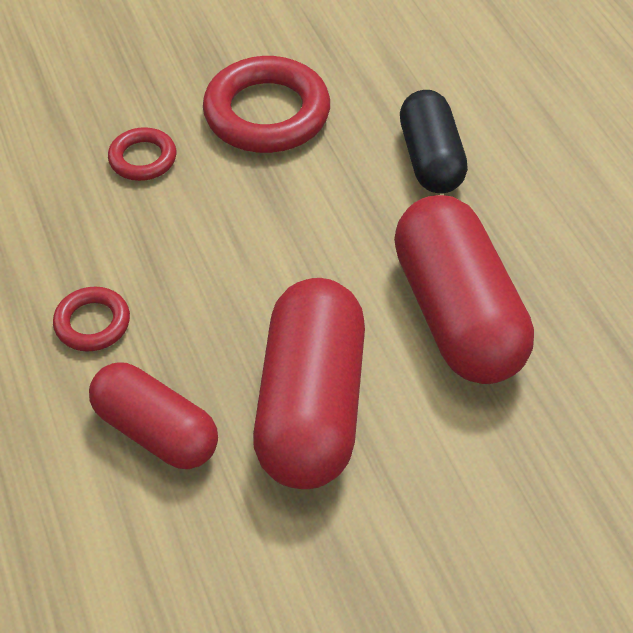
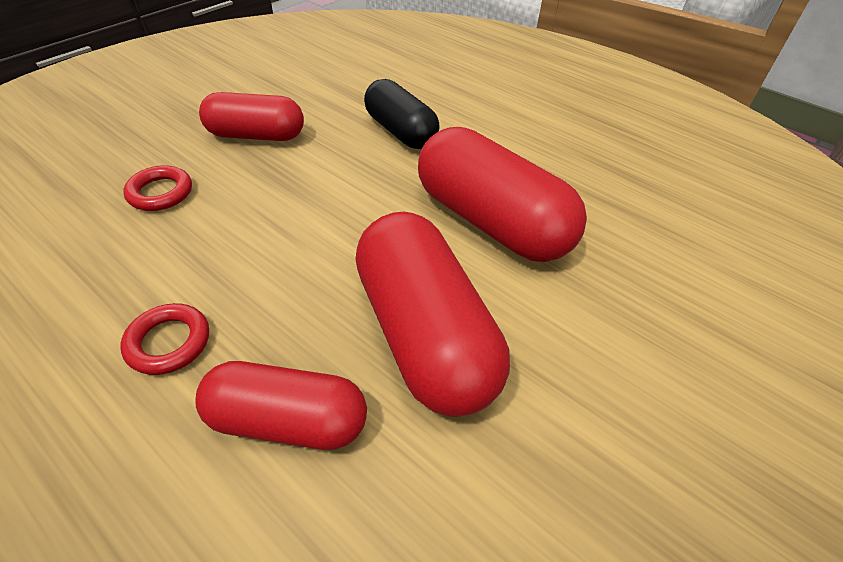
camera: 30 degrees left, 5 degrees down
red ring [203,56,330,153] -> red capsule [199,92,304,141]

